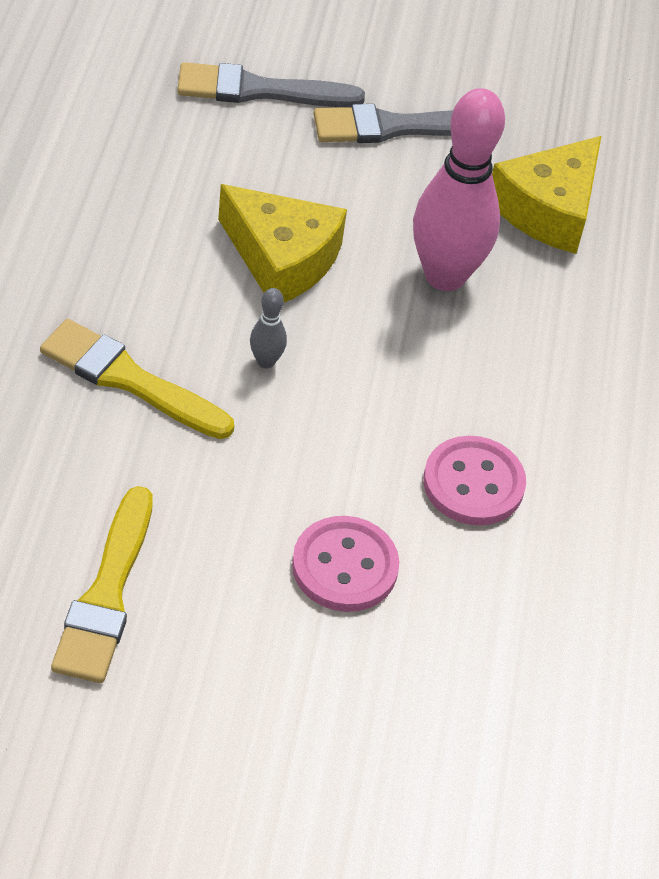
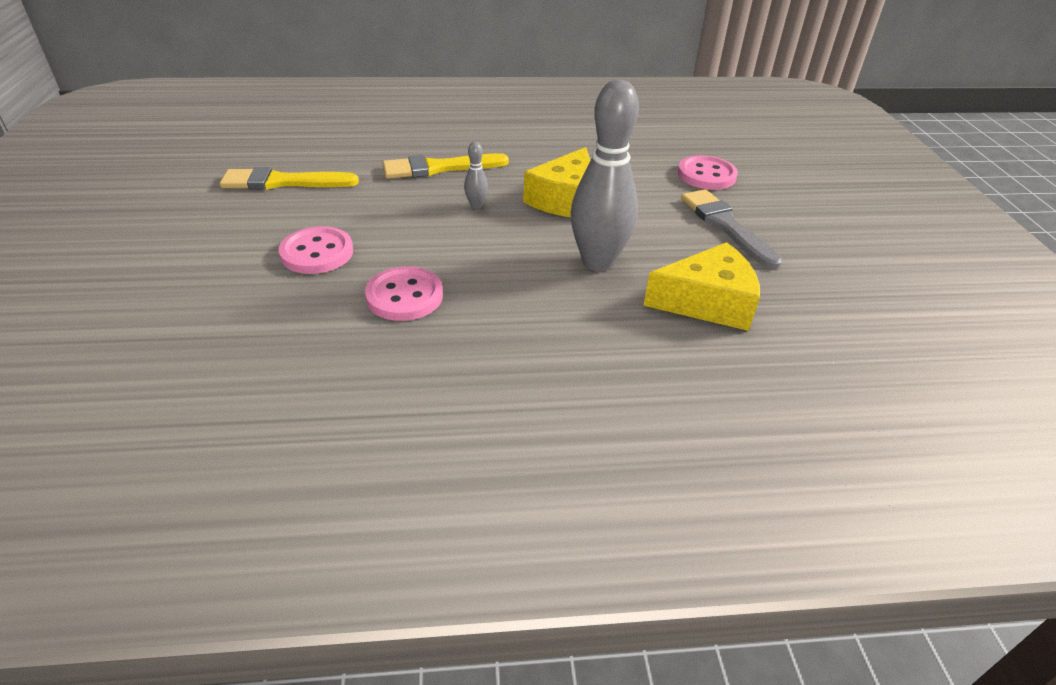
camera: 80 degrees right, 10 degrees down
yellow brush [40,319,234,439] -> yellow brush turned 120 degrees counterclockwise [383,153,509,179]
grey brush [177,62,365,107] -> pink button [678,155,738,190]
pink bowling pin [413,88,505,291] -> grey bowling pin [570,80,639,271]
yellow cheese [492,136,601,254] -> yellow cheese turned 150 degrees clockwise [643,242,760,331]

